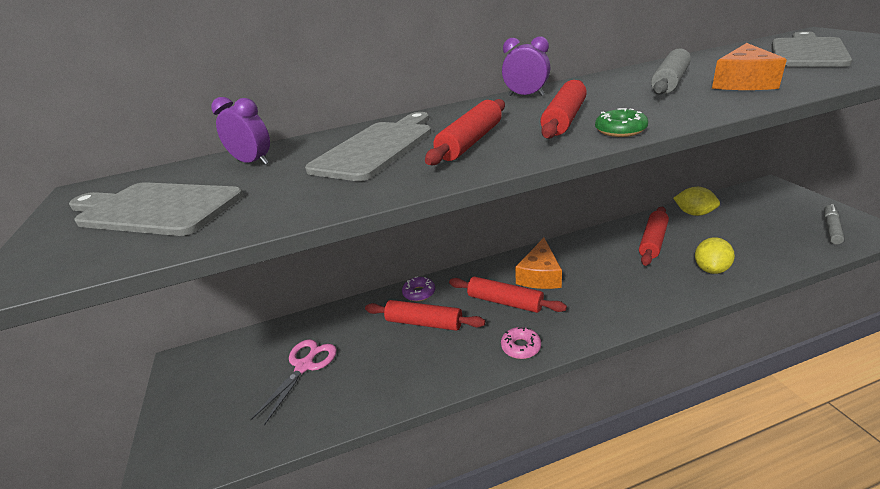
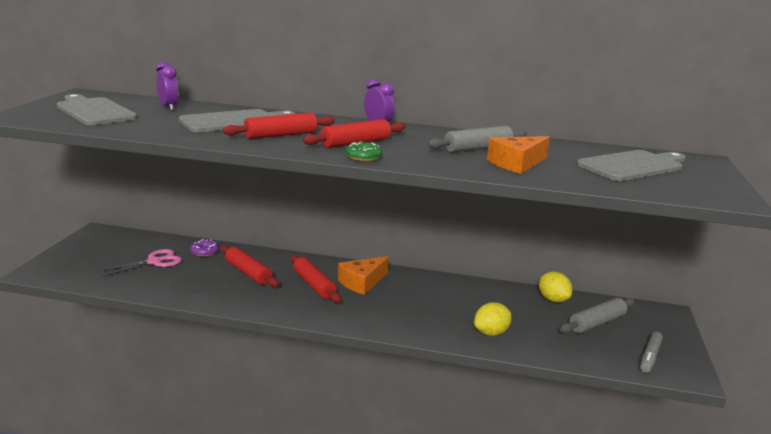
camera: 25 degrees right, 10 degrees down
purple donut [402,276,435,301] -> purple donut moved to [190,239,219,257]
pink donut [501,327,541,359] -> none
red rolling pin [639,207,669,266] -> none
grey marker [824,204,844,244] -> grey marker turned 150 degrees clockwise [640,332,663,373]
none -> grey rolling pin [559,298,635,333]

